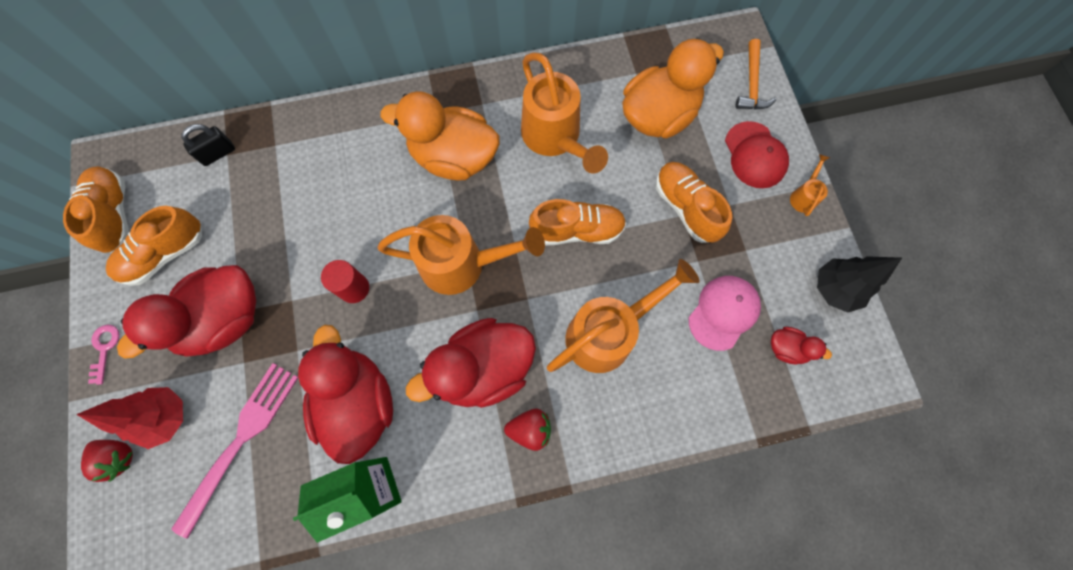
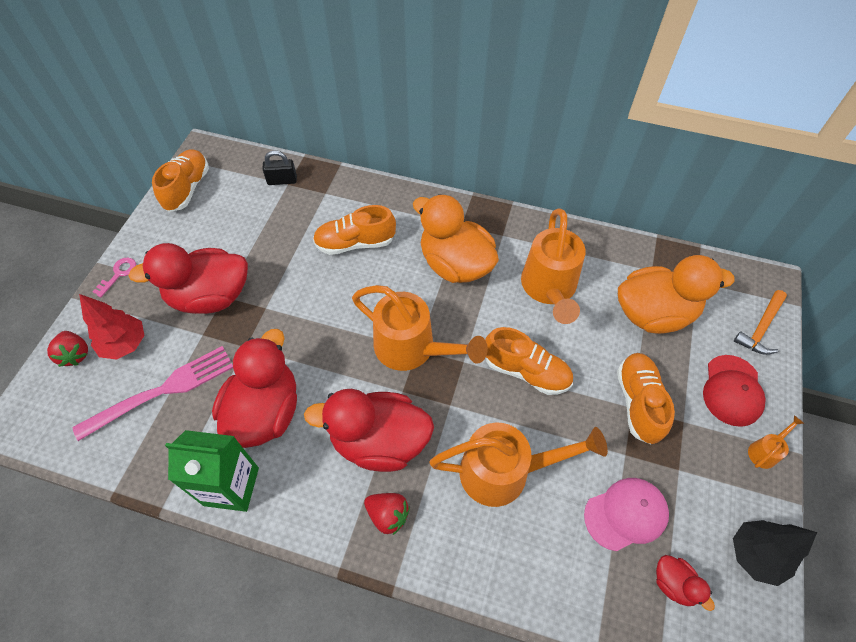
camera: 30 degrees right, 15 degrees down
orange shoe [106,206,202,286] -> orange shoe moved to [313,205,396,255]
red cylinder [321,260,369,303] -> none

